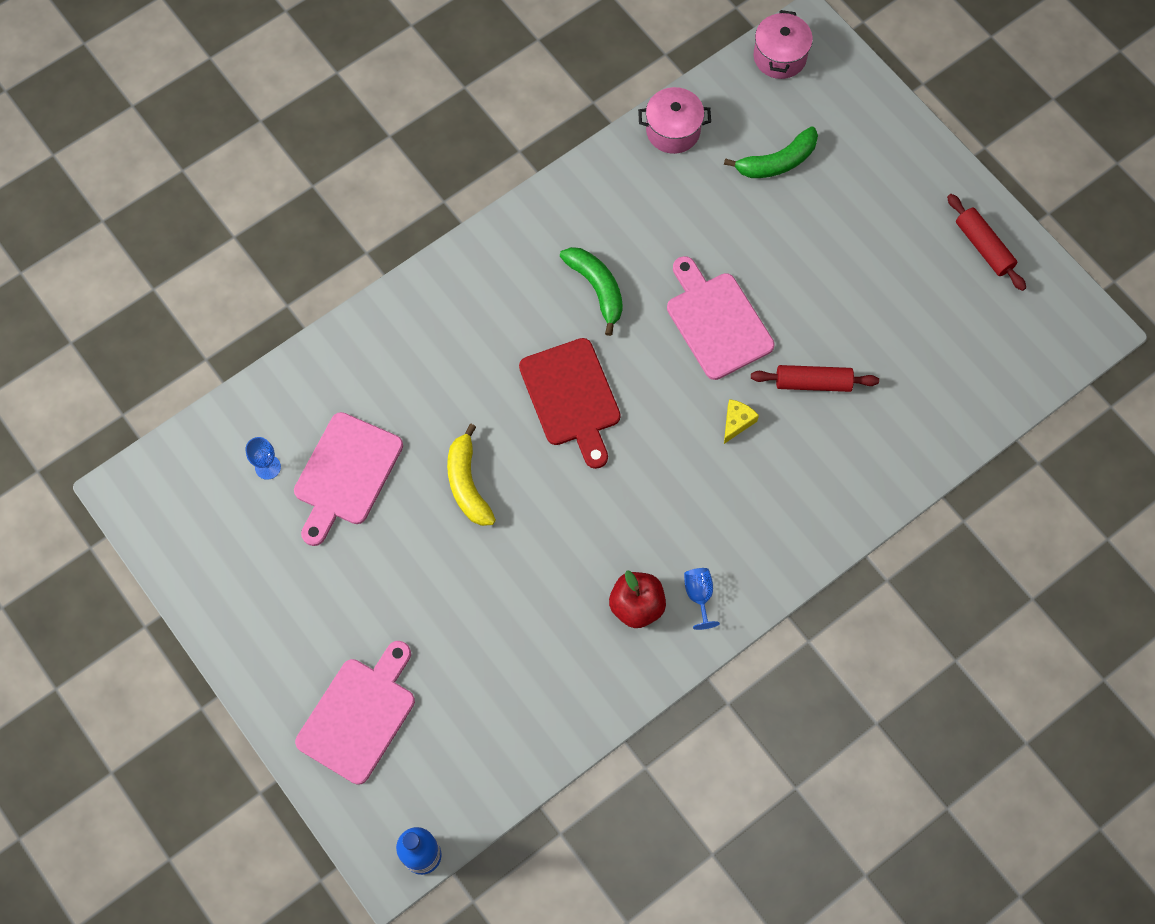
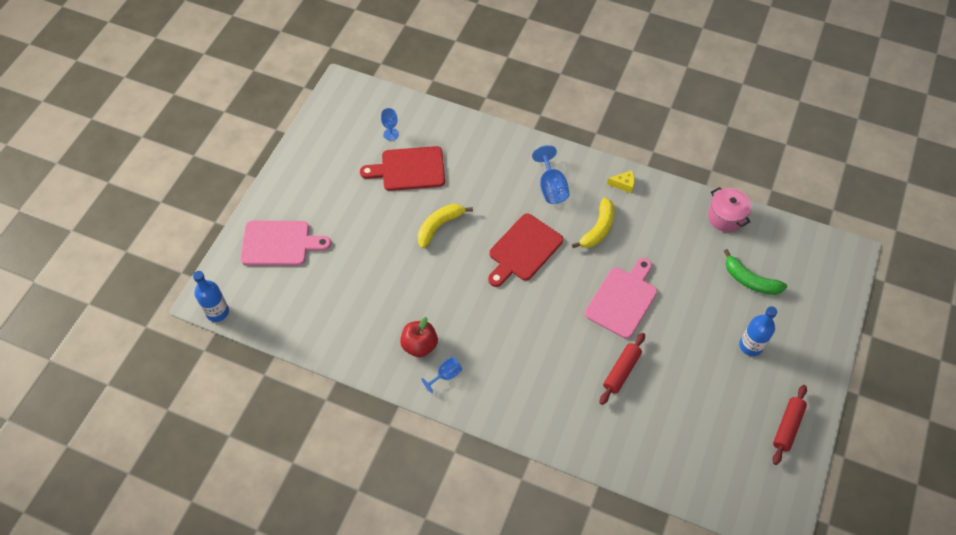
camera: 60 degrees right, 10 degrees down
pink cutting board [294,412,403,546] -> red cutting board [360,146,445,191]
green banana [560,247,623,336] -> yellow banana [572,197,614,248]
yellow cheese [724,399,759,444] -> yellow cheese moved to [607,170,635,193]
red rolling pin [751,365,879,392] -> red rolling pin turned 60 degrees clockwise [600,333,645,405]
pink pot [753,10,813,79] -> none
none -> blue goblet [532,145,569,204]
none -> blue bottle [739,306,777,356]

